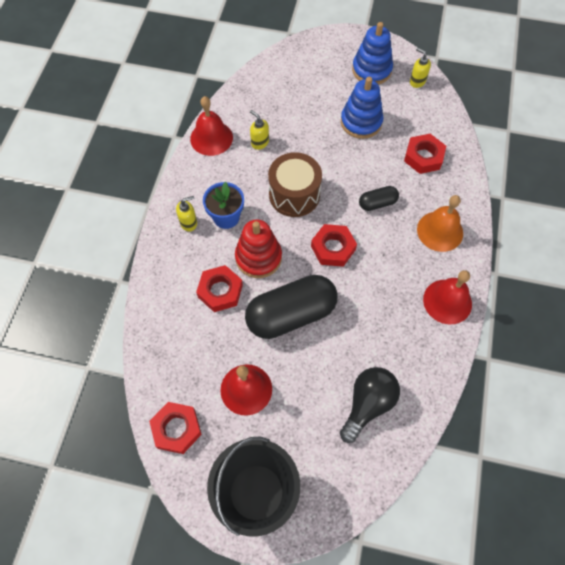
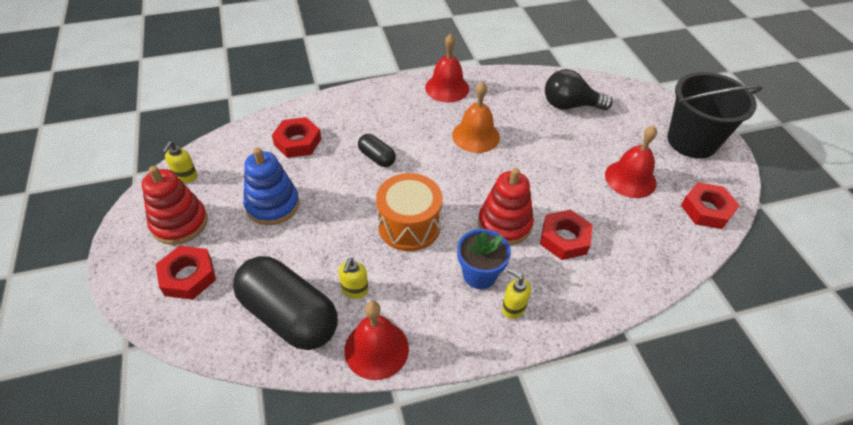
camera: 120 degrees left, 15 degrees down
black capsule [245,275,337,339] -> black capsule moved to [233,256,338,350]
brown drum [268,152,322,217] -> orange drum [376,173,443,251]
red nut [311,224,357,267] -> red nut moved to [156,246,216,300]
blue stacking toy [352,22,393,85] -> red stacking toy [142,166,208,245]
orange bell [417,195,463,252] -> orange bell moved to [452,82,500,153]

